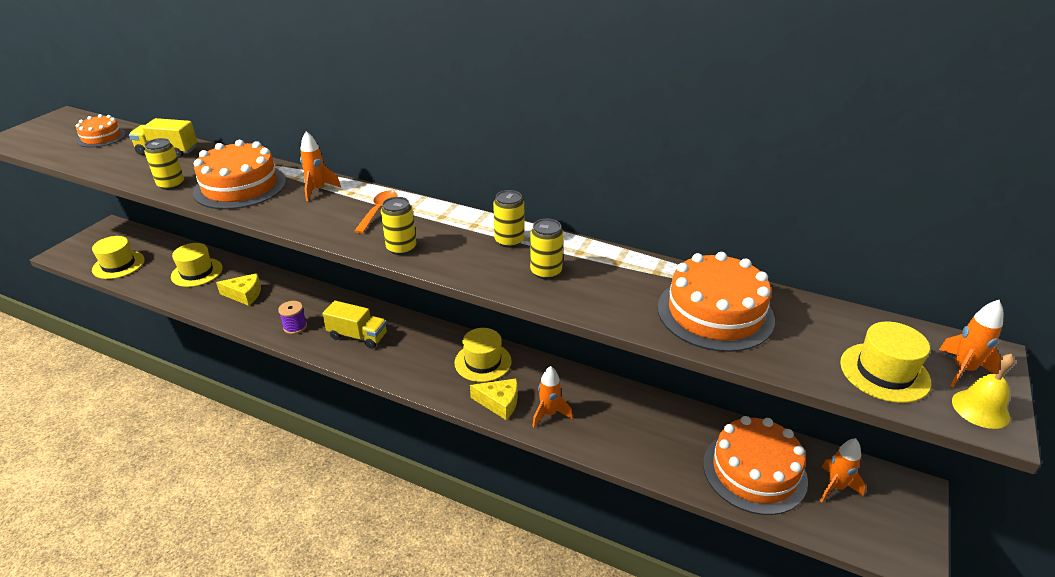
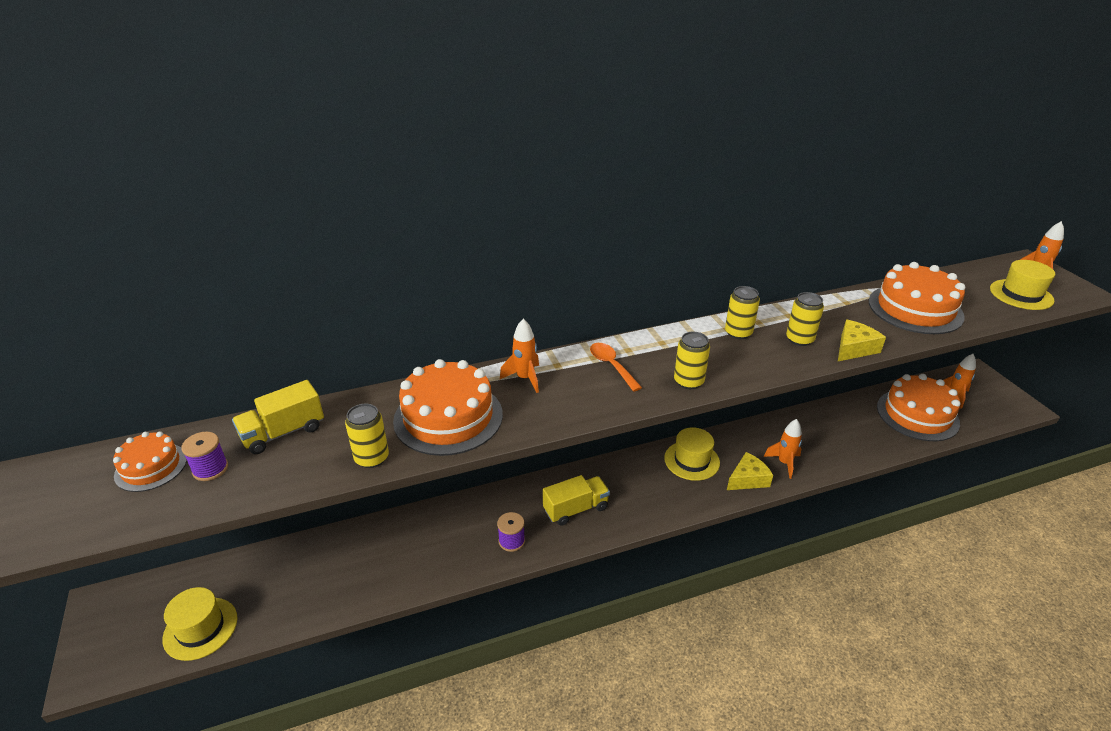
camera: 45 degrees left, 0 degrees up
yellow hat [171,243,223,287] -> none
yellow cheese [216,273,261,306] -> yellow cheese moved to [838,319,886,361]
yellow bell [952,354,1015,429] -> none
none -> purple spool [181,432,228,481]

